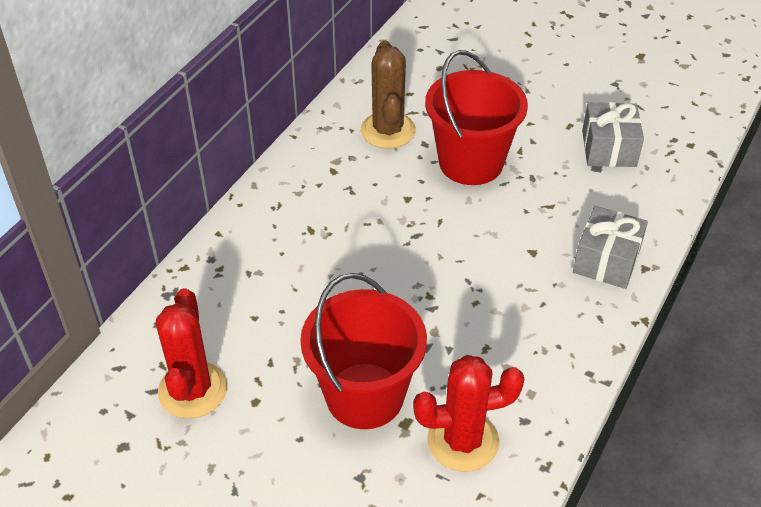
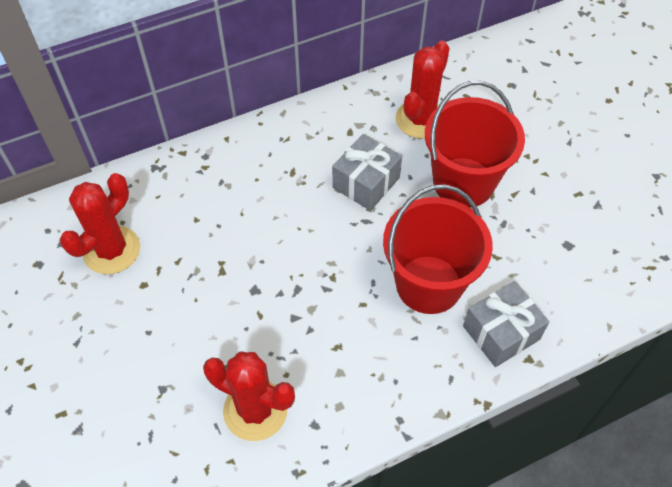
camera: 35 degrees right, 10 degrees up
red bucket [300,273,427,429] -> red bucket moved to [383,184,493,314]
brown cactus [361,40,416,149] -> red cactus [395,40,450,139]
grey gift [582,102,644,167] -> grey gift moved to [332,134,402,211]

